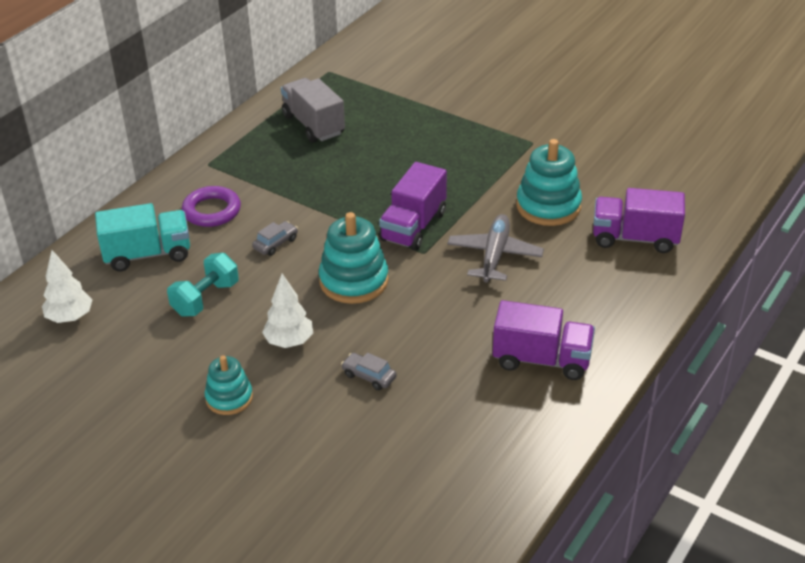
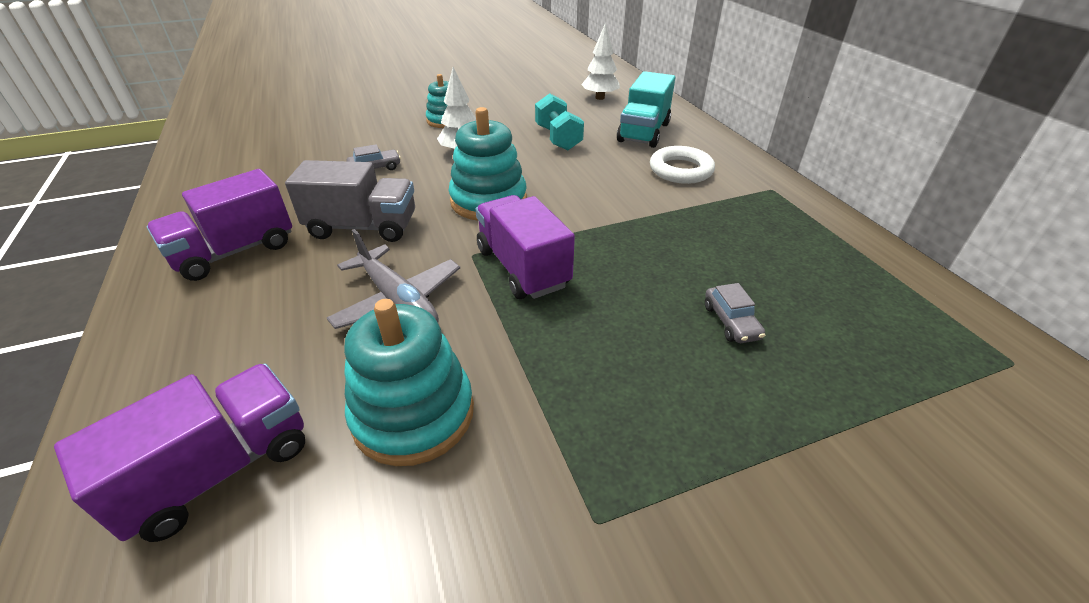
camera: 125 degrees right, 0 degrees up
purple ring [182,186,241,227] -> white ring [650,146,715,184]
grey car [252,221,298,256] -> grey car moved to [705,283,765,343]
grey truck [281,78,345,143] -> grey truck moved to [285,160,415,242]

